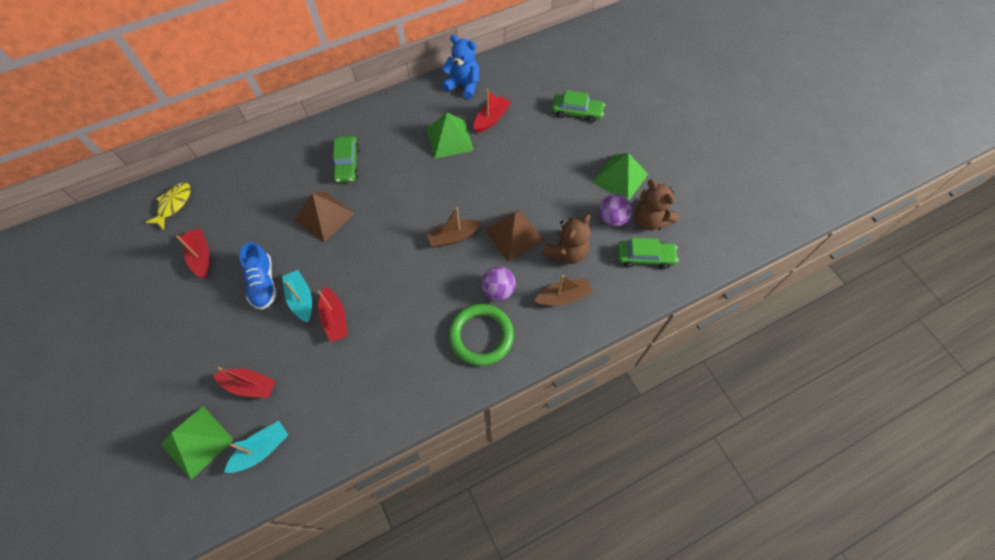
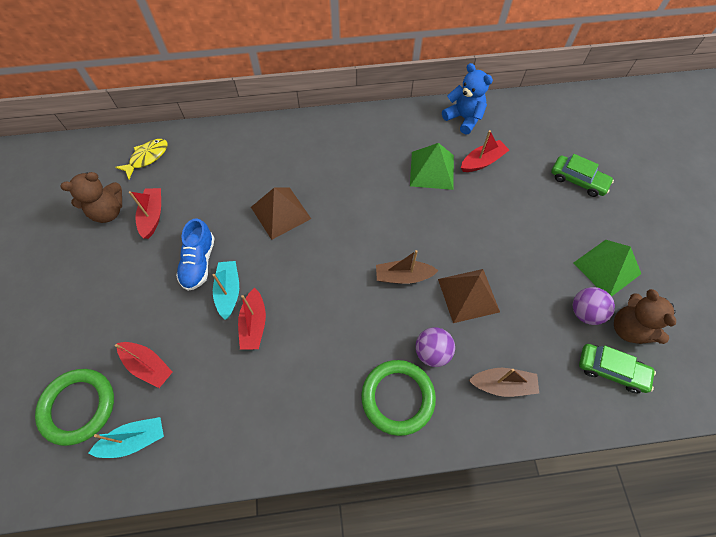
camera: 20 degrees right, 0 degrees up
green pyramid [161,406,234,480] -> green ring [35,369,114,446]
green car [332,136,360,183] -> none
brown teddy bear [542,214,591,264] -> brown teddy bear moved to [60,172,122,223]

